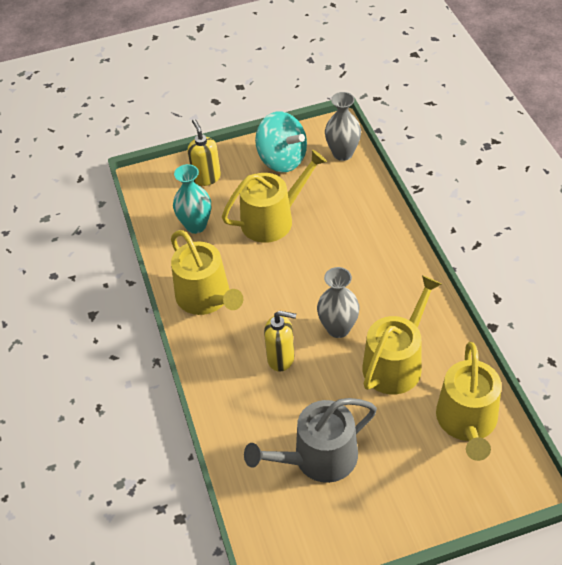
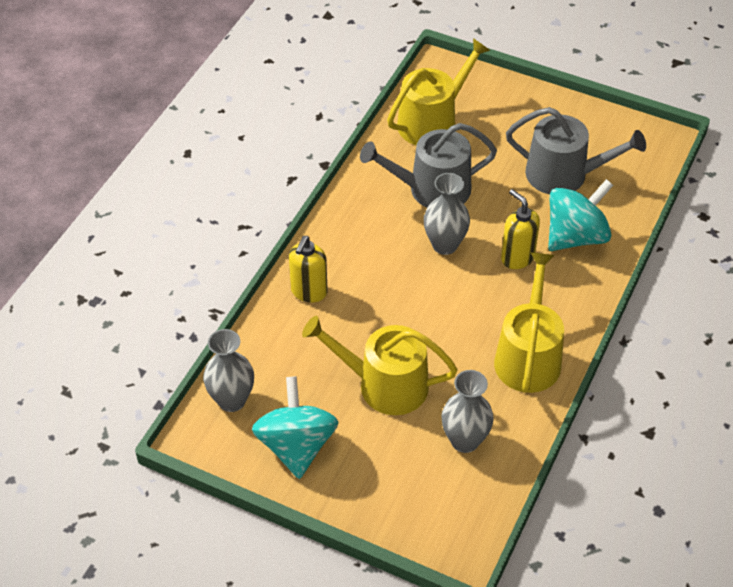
camera: 140 degrees left, 0 degrees up
turquoise vase [173,164,211,234] -> grey vase [441,370,494,453]
yellow soap dispenser [188,119,221,186] -> yellow soap dispenser moved to [289,236,328,303]
yellow watering can [362,275,441,395] -> grey watering can [360,123,497,208]
none -> turquoise spinning top [548,179,613,251]

